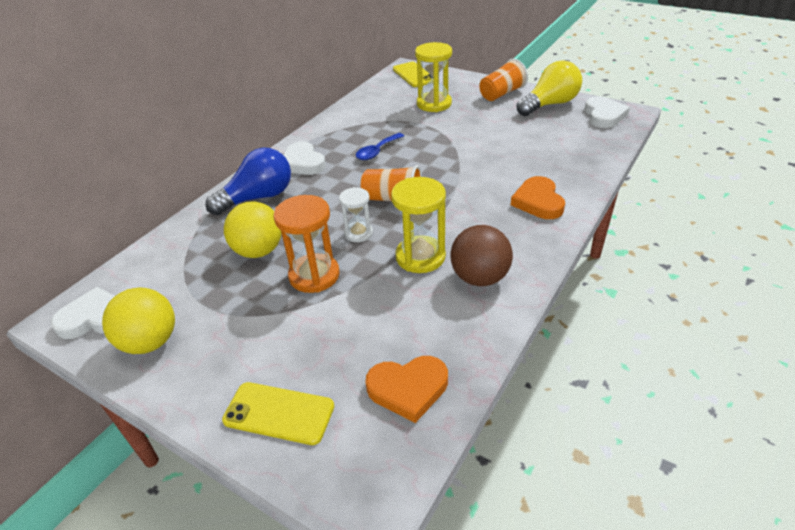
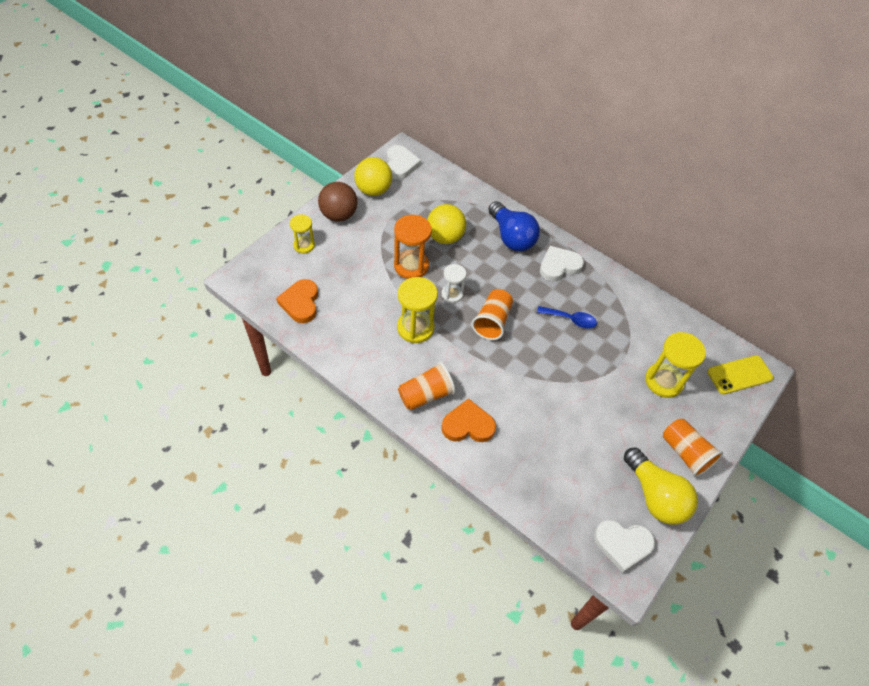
camera: 90 degrees right, 15 degrees up
yellow phone [222,382,334,445] -> yellow hourglass [290,214,315,253]
blue spoon [356,133,404,160] -> blue spoon turned 150 degrees clockwise [537,306,597,328]
brown ball [451,225,513,286] -> brown ball moved to [318,182,357,221]
none -> orange cup [398,362,456,410]

